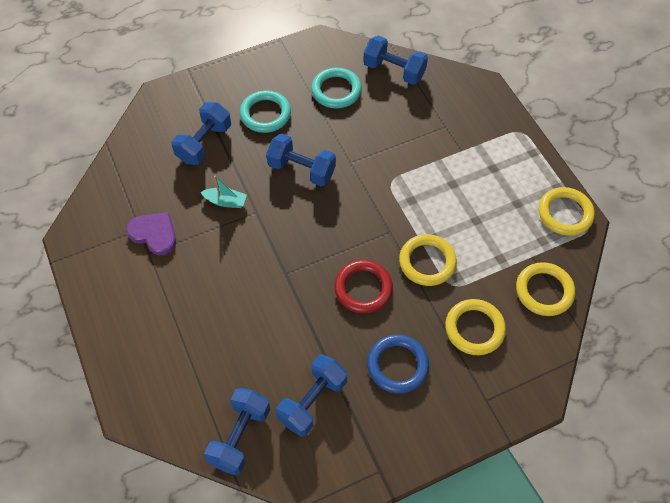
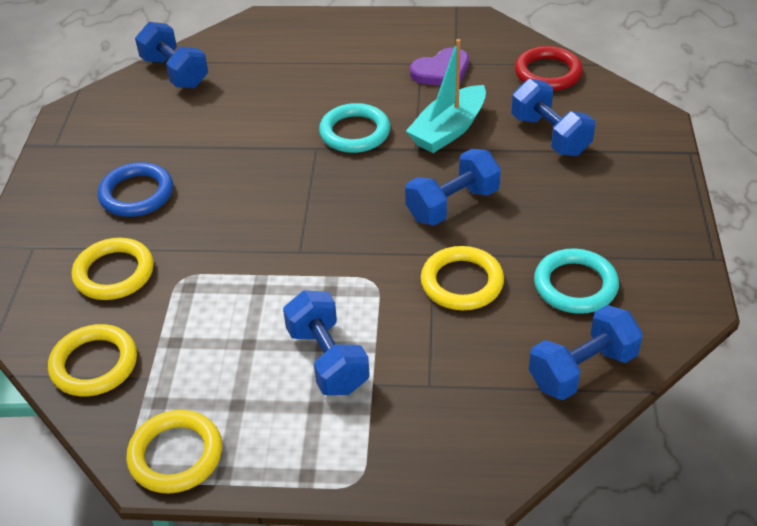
camera: 120 degrees right, 15 degrees down
turquoise boat [200,176,247,208] -> turquoise boat [406,39,486,153], size x1.78
turquoise ring [240,90,291,133] -> turquoise ring moved to [319,103,390,153]
blue dumbbell [276,354,347,437] -> blue dumbbell moved to [283,290,370,395]
red ring [334,260,393,314] -> red ring moved to [515,46,583,91]
yellow ring [399,234,457,286] -> yellow ring moved to [421,246,504,310]

